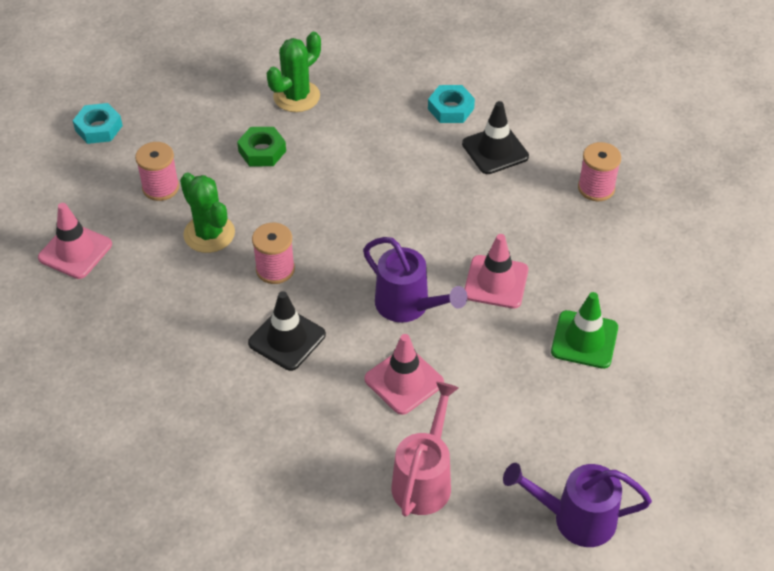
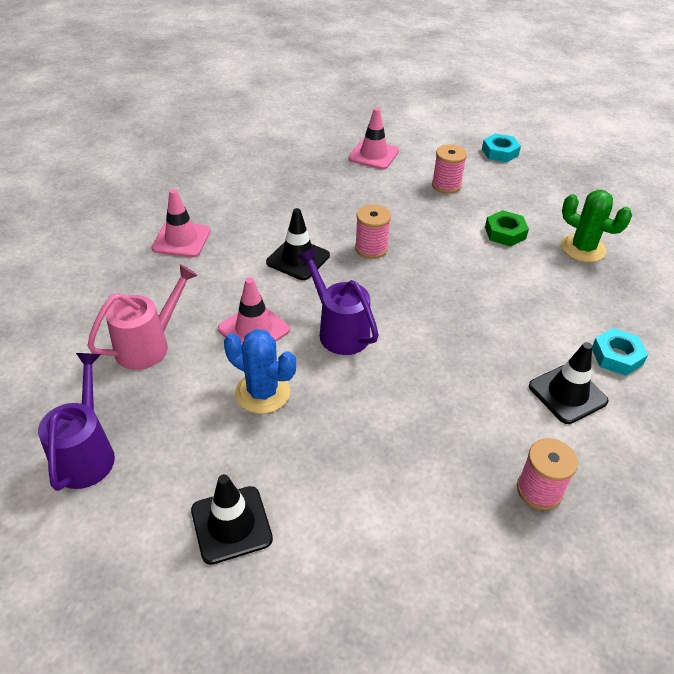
camera: 85 degrees right, 5 degrees down
green cactus [180,173,235,253] -> none
purple watering can [363,237,467,322] -> purple watering can turned 105 degrees clockwise [297,248,379,355]
pink watering can [392,382,459,517] -> pink watering can turned 60 degrees counterclockwise [87,264,198,370]
pink traffic cone [464,234,528,309] -> pink traffic cone moved to [151,189,211,257]
green traffic cone [551,292,618,369] -> none
none -> black traffic cone [191,474,273,565]
none -> blue cactus [224,329,296,414]

